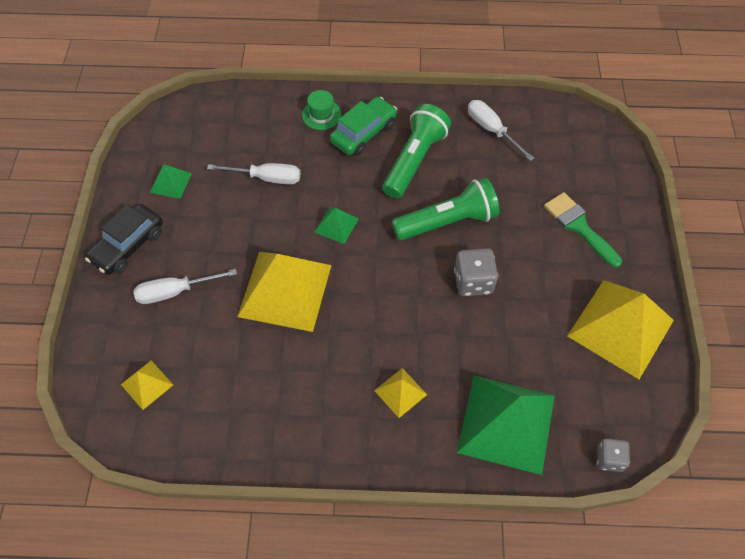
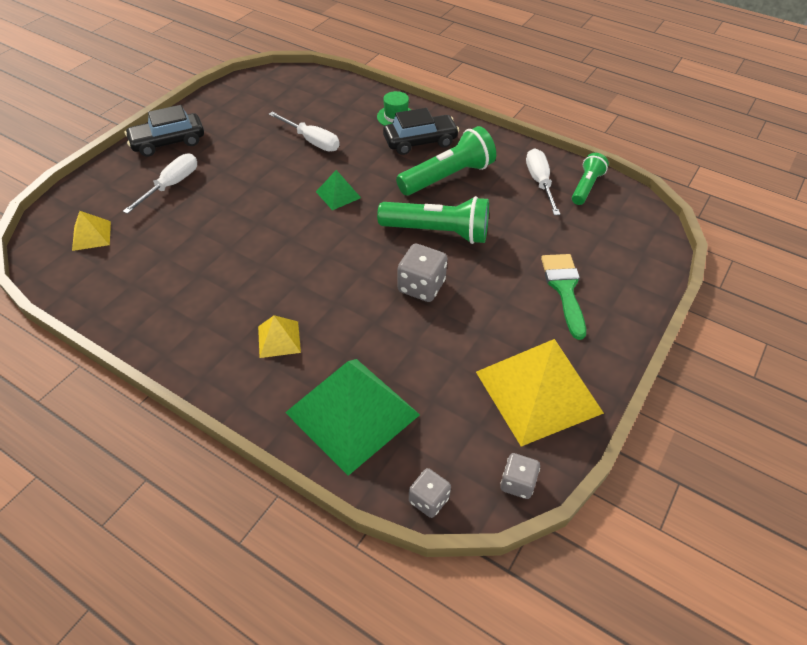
camera: 30 degrees right, 10 degrees down
white screwdriver [134,269,237,304] -> white screwdriver turned 105 degrees clockwise [123,153,197,214]
green pyramid [150,164,192,199] -> none
yellow pyramid [237,252,332,332] -> none
green car [330,97,397,156] -> black car [383,108,459,155]
none -> grey dice [500,453,540,499]
none -> green flashlight [572,153,609,205]

